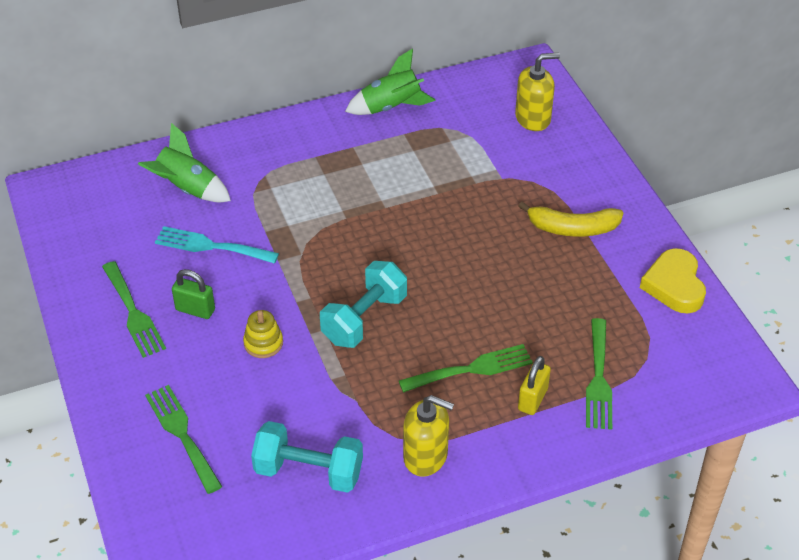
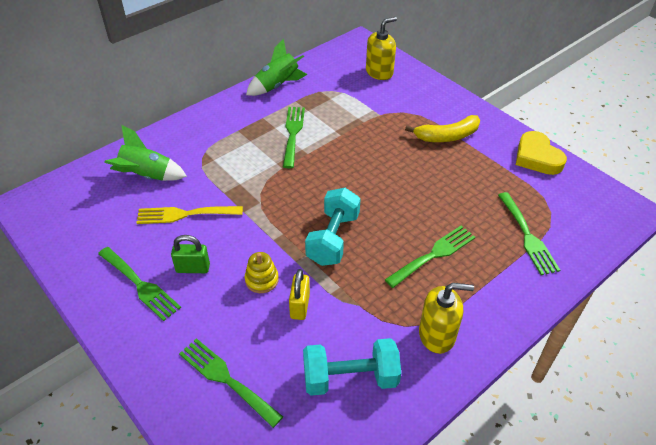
camera: 20 degrees left, 0 degrees up
turquoise fork [155,226,279,264] -> yellow fork [137,206,243,224]
yellow padlock [518,356,551,415] -> yellow padlock moved to [289,269,310,320]
none -> green fork [283,107,305,168]

